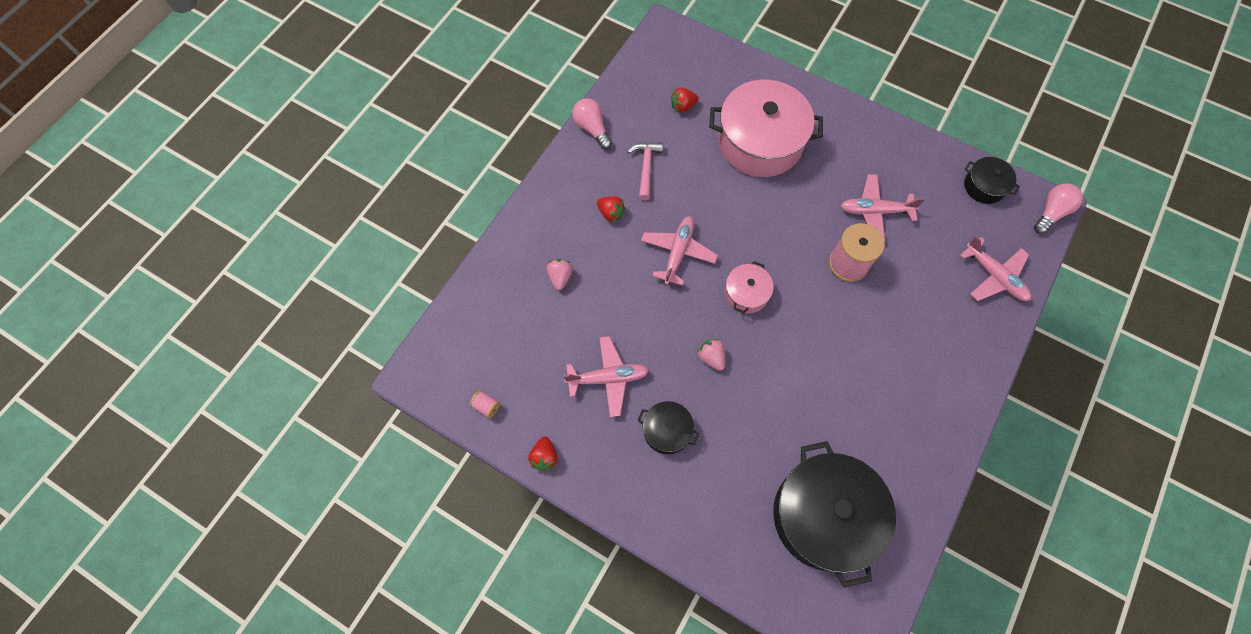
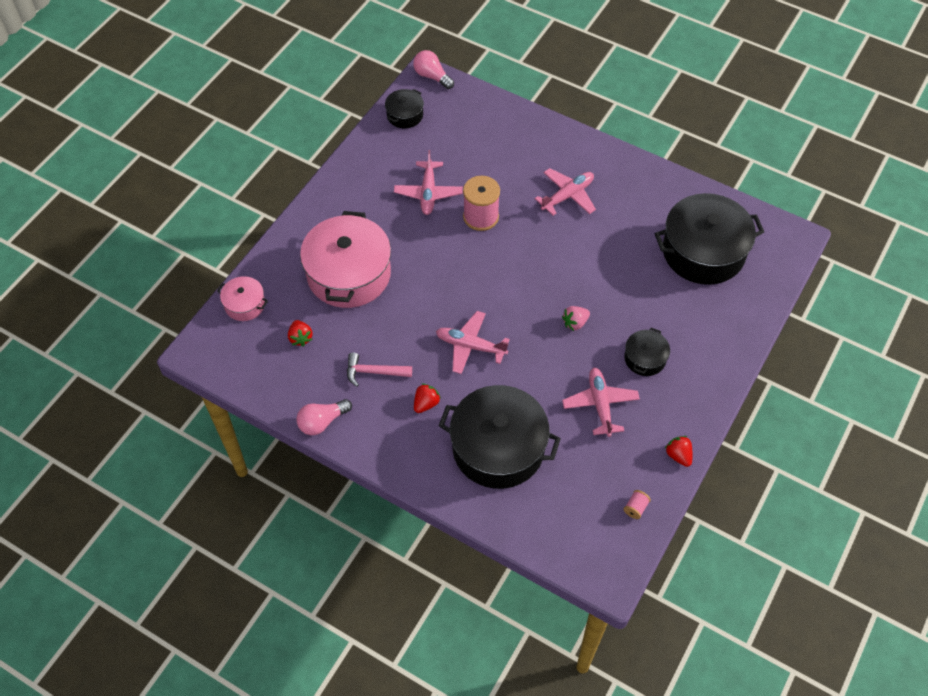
camera: 90 degrees left, 10 degrees down
red strawberry [528,436,558,471] -> red strawberry turned 120 degrees counterclockwise [665,436,692,467]
pink strawberry [546,259,573,290] -> black pot [439,385,561,489]
pink pot [725,261,774,314] -> pink pot moved to [217,276,268,321]
pink plane [960,236,1031,301] -> pink plane moved to [535,168,596,216]

